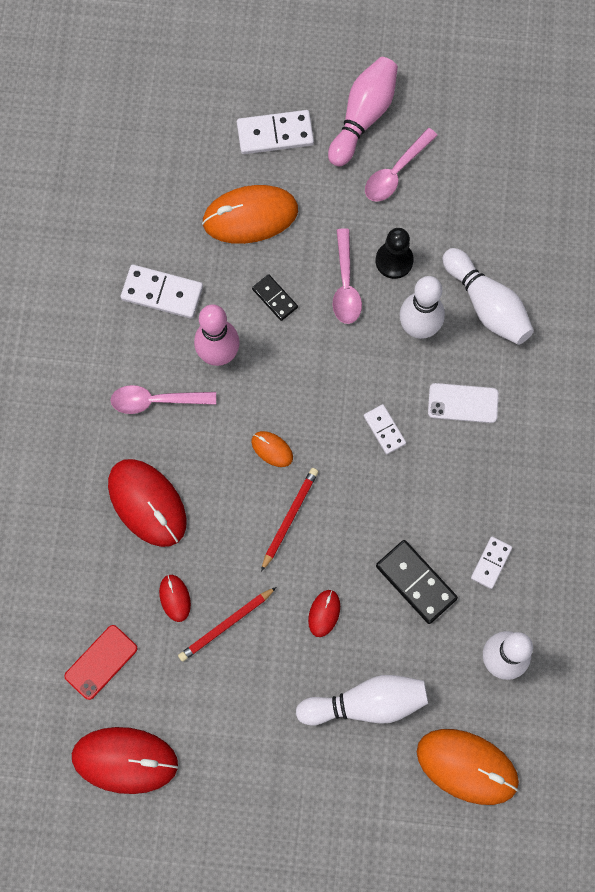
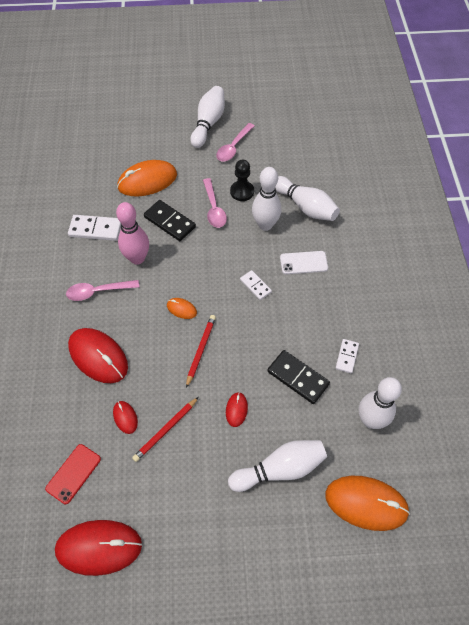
camera: 10 degrees left, 15 degrees down
white domino [237,110,314,154] -> none
black domino [252,274,298,321] -> black domino [144,200,196,241], size x1.66
pink bowling pin [328,57,398,167] -> white bowling pin [190,86,225,148]

